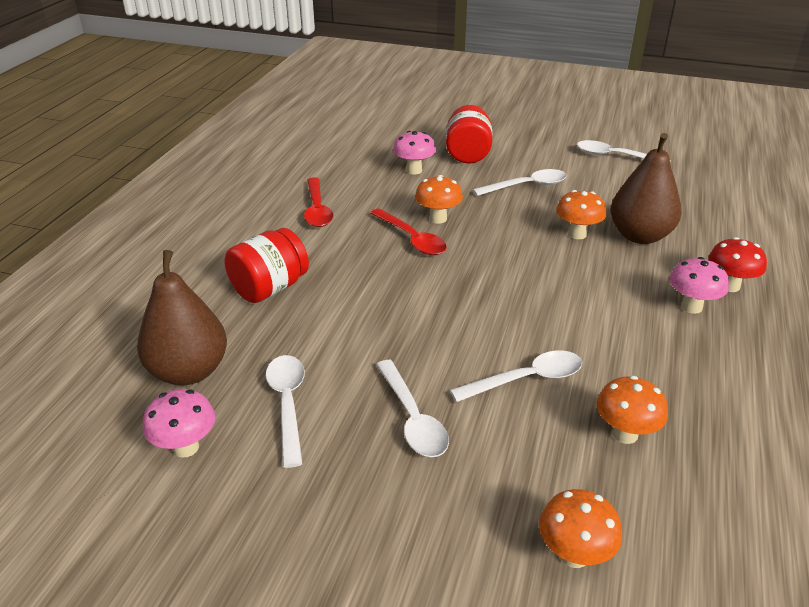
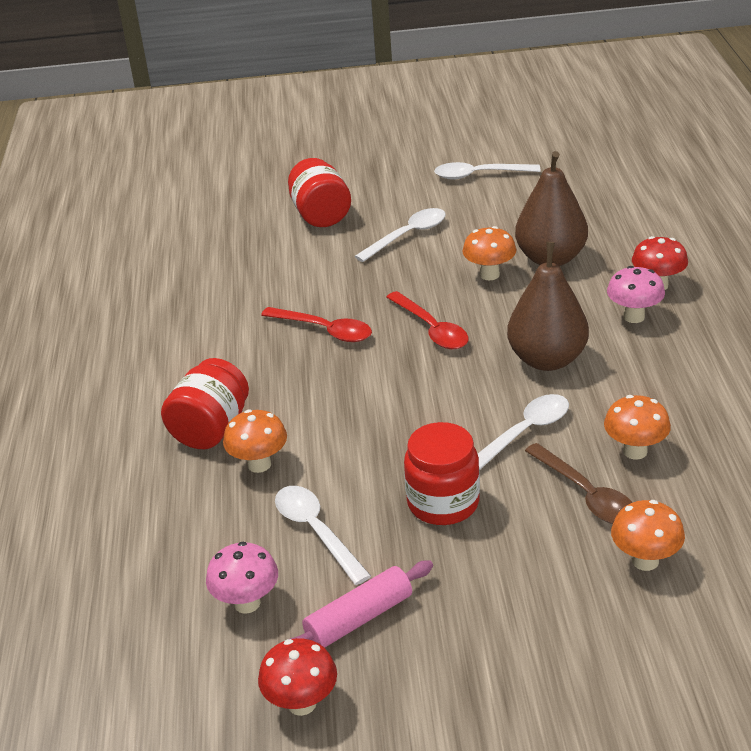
camera: 20 degrees left, 0 degrees up
brown pear [137,250,227,386] -> brown pear moved to [507,242,589,371]
red spoon [304,177,333,227] -> red spoon moved to [386,291,469,349]
white spoon [376,360,449,457] -> red jar [404,422,480,525]
pink mushroom [393,131,436,174] -> none
orange mushroom [415,175,463,224] -> orange mushroom moved to [223,409,287,473]
none -> red mushroom [258,638,337,716]
none -> pink rolling pin [290,560,433,648]
none -> brown spoon [525,443,632,524]

